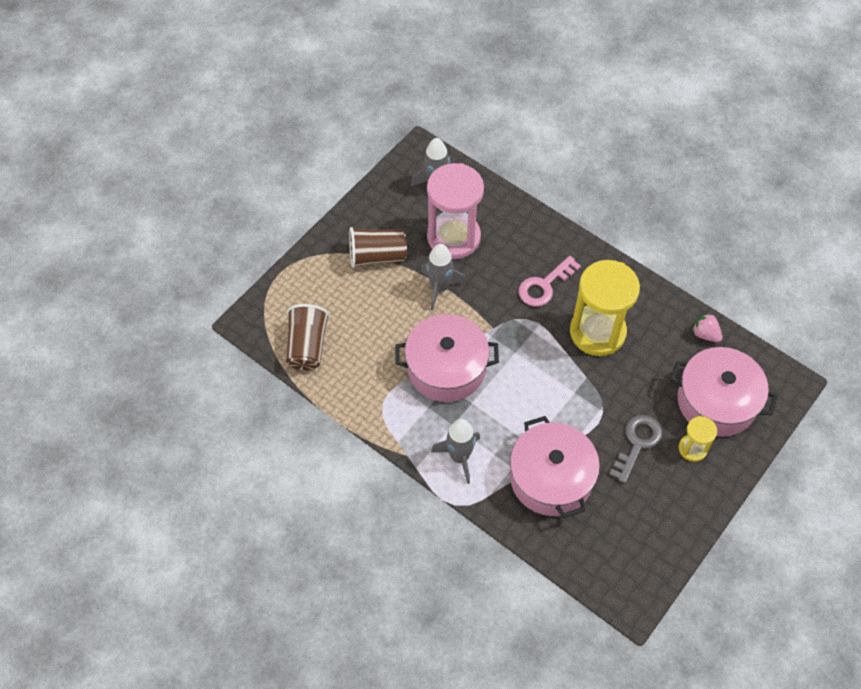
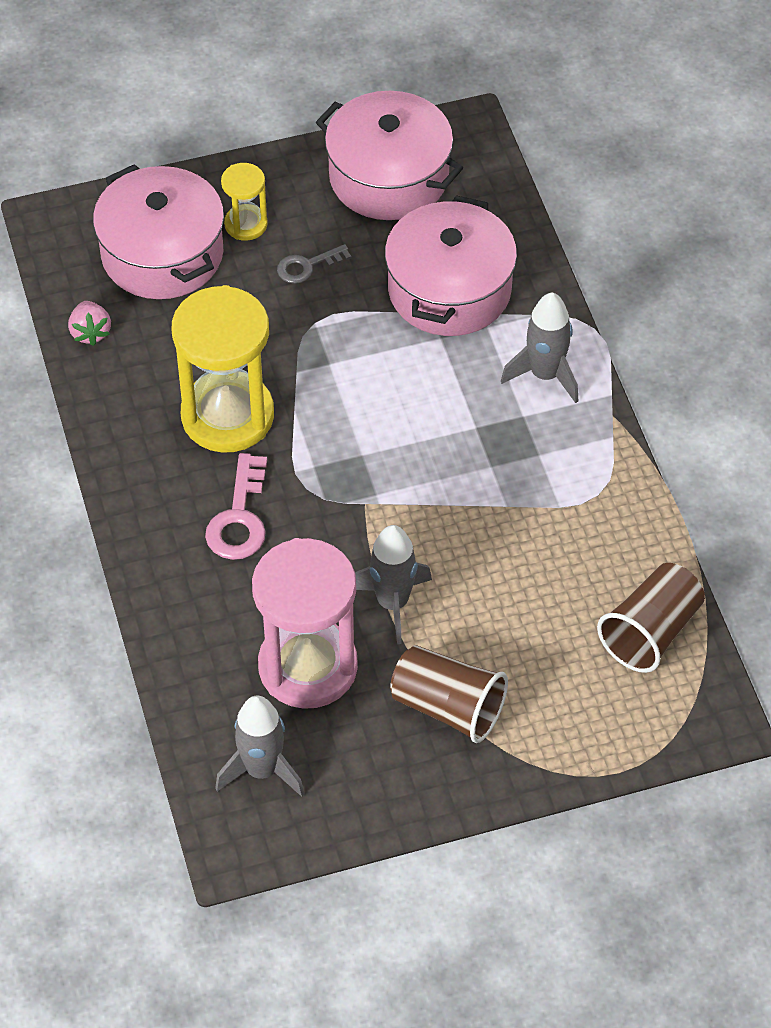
camera: 145 degrees left, 5 degrees down
pink pot [395,314,499,402] -> pink pot moved to [316,91,463,220]
pink key [519,256,581,307] -> pink key turned 105 degrees clockwise [205,453,267,560]
grey key [609,415,662,484] -> grey key [277,244,352,284], size x0.64

